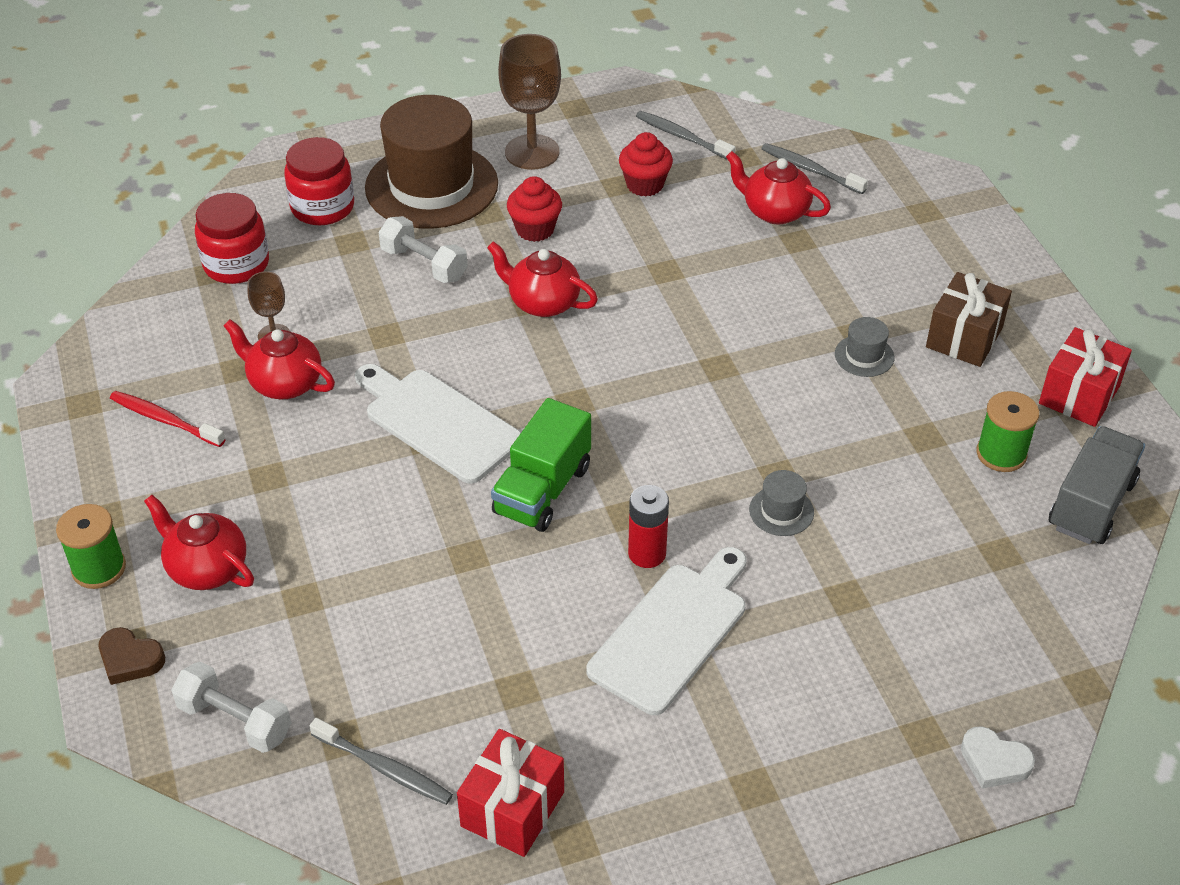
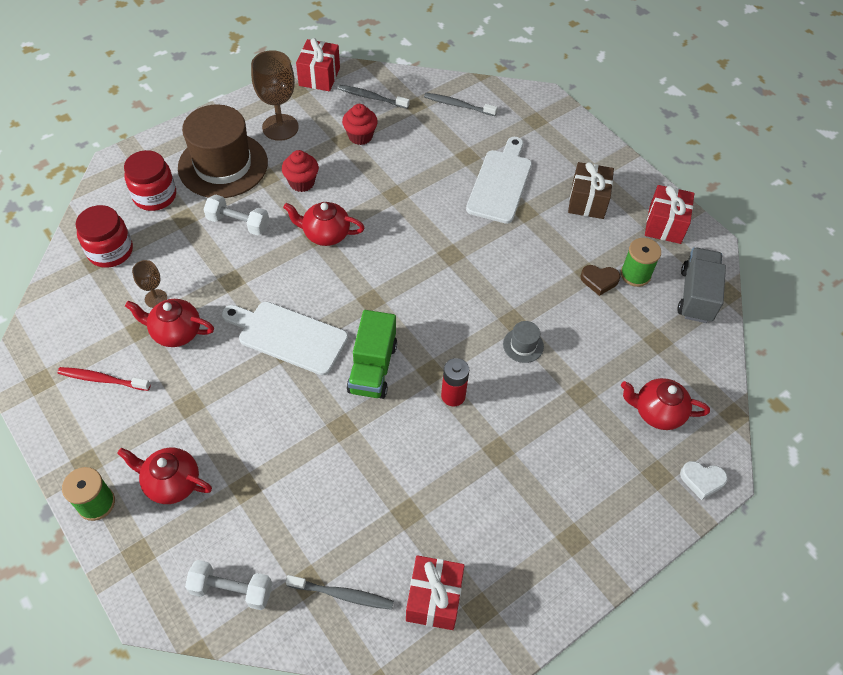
camera: 20 degrees left, 10 degrees up
brown heart [99,627,165,685] -> brown heart moved to [580,265,621,296]
white cutting board [586,547,747,715] -> white cutting board moved to [466,137,532,224]
red teapot [726,151,831,224] -> red teapot moved to [621,378,710,430]
grey hat [835,317,894,377] -> none
none -> red gift [296,38,340,91]

